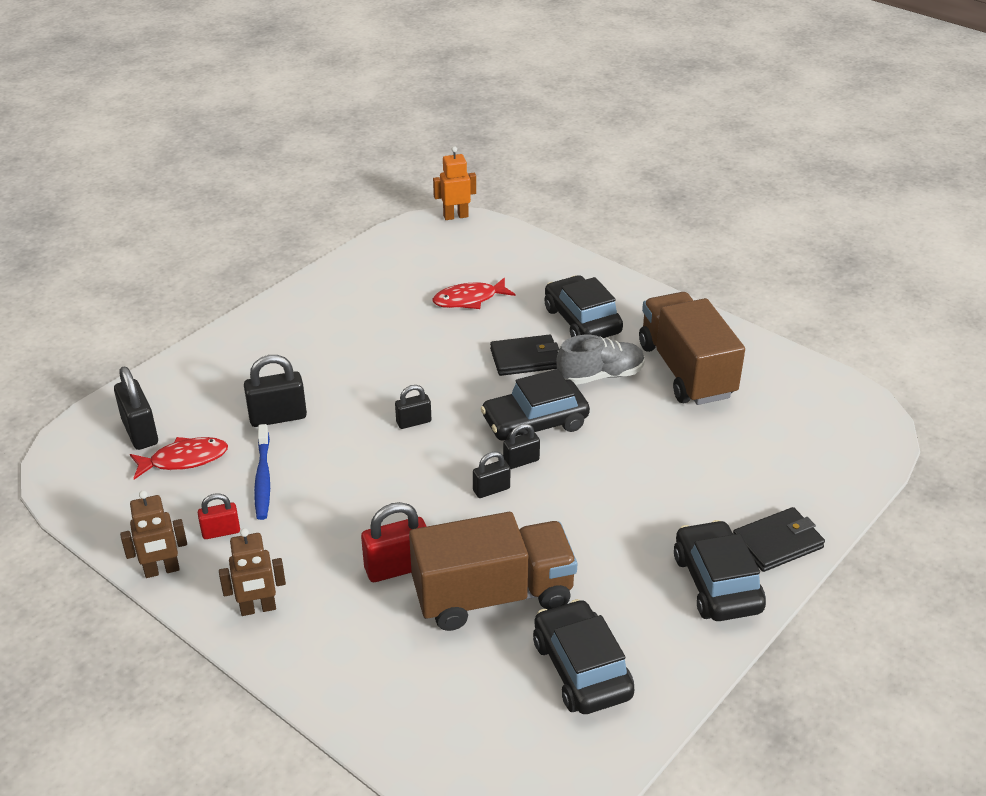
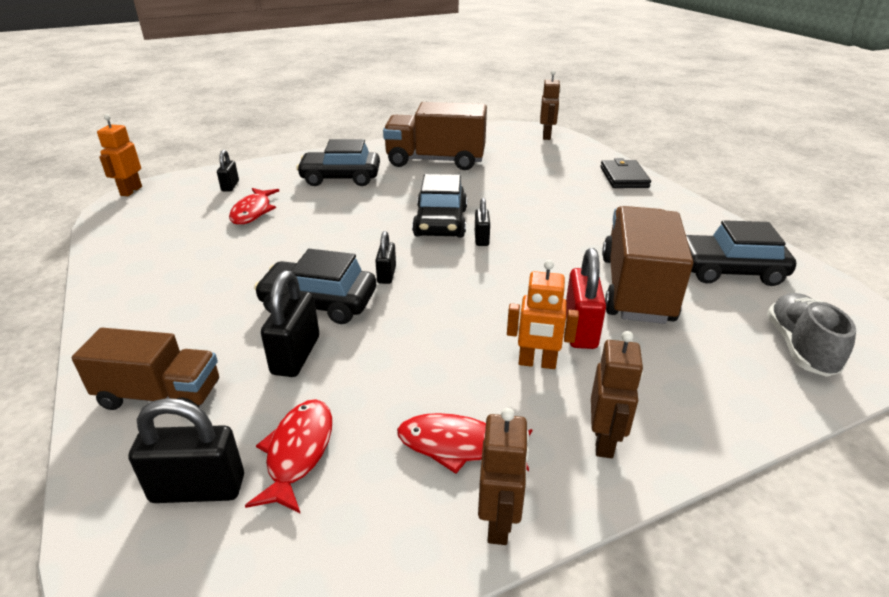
camera: 65 degrees left, 5 degrees down
red padlock [198,493,240,539] -> red fish [397,413,533,474]
blue toothbrush [254,424,270,520] -> none
black padlock [473,451,510,498] -> black padlock moved to [217,150,239,191]
black wallet [490,335,559,376] -> none
grey shoe [556,335,645,385] -> grey shoe moved to [767,293,856,377]
black car [674,520,766,621] -> black car moved to [254,249,376,324]
none -> brown truck [72,328,219,410]
none -> orange robot [507,260,579,369]
none -> brown robot [540,70,561,140]

